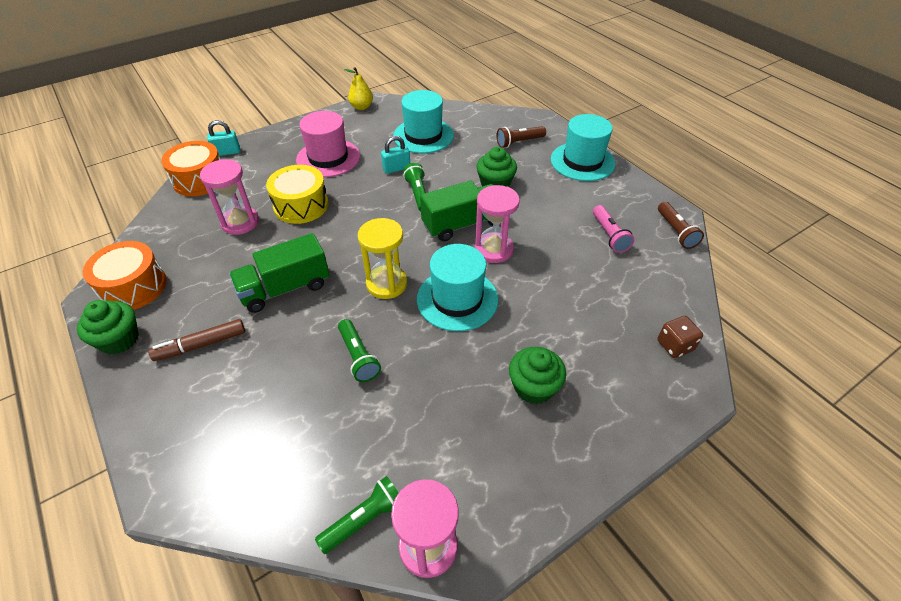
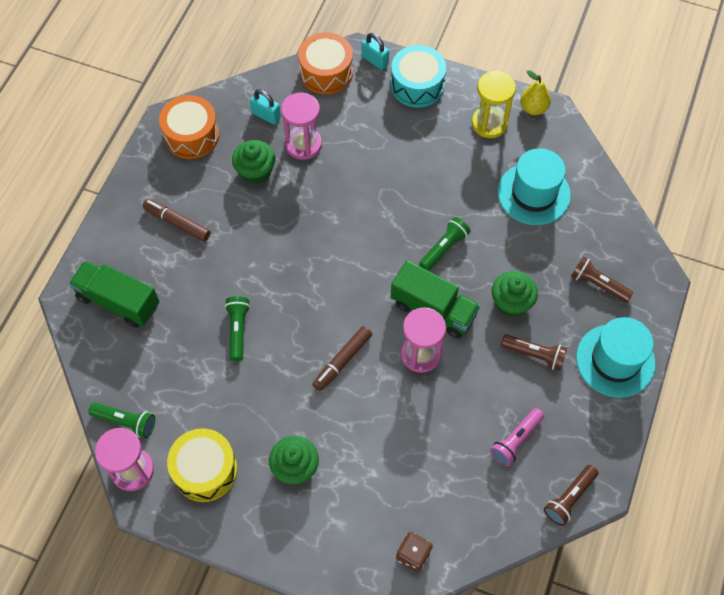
camera: 55 degrees right, 15 degrees up
green cupcake [77,300,139,354] -> green cupcake moved to [232,140,275,184]
green truck [229,233,330,313] -> green truck moved to [69,260,159,328]
yellow drum [266,165,329,224] -> yellow drum moved to [167,428,237,502]
pink hat [296,111,360,177] -> none
green flashlight [338,319,381,382] -> green flashlight turned 150 degrees clockwise [225,296,250,361]
yellow hourglass [358,218,407,299] -> yellow hourglass moved to [472,71,516,138]
turquoise padlock [381,136,410,174] -> turquoise padlock moved to [250,89,281,125]
turquoise hat [417,244,498,331] -> brown marker [312,326,372,391]
none -> turquoise drum [391,45,446,108]
none -> brown flashlight [501,334,567,371]

